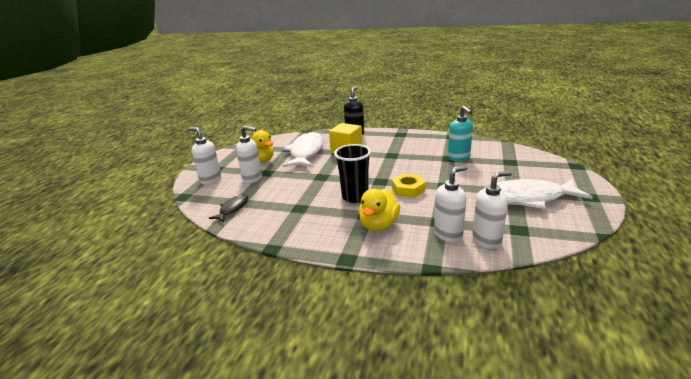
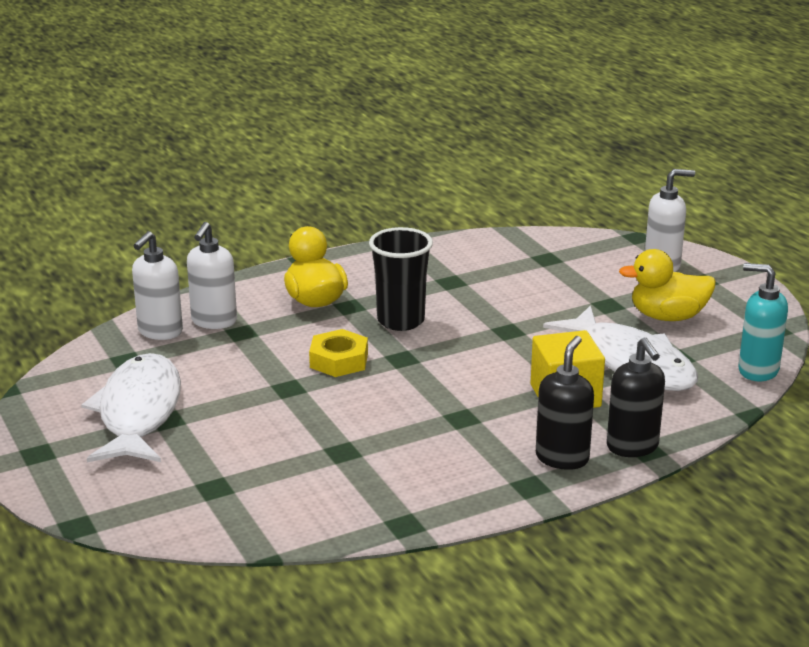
camera: 135 degrees right, 0 degrees up
black fish [209,194,248,222] -> none
white soap dispenser [236,126,262,183] -> none
turquoise soap dispenser [448,106,473,161] -> turquoise soap dispenser moved to [738,263,788,381]
white fish [484,179,593,209] -> white fish turned 45 degrees counterclockwise [81,353,181,462]
none -> black soap dispenser [536,336,594,470]

